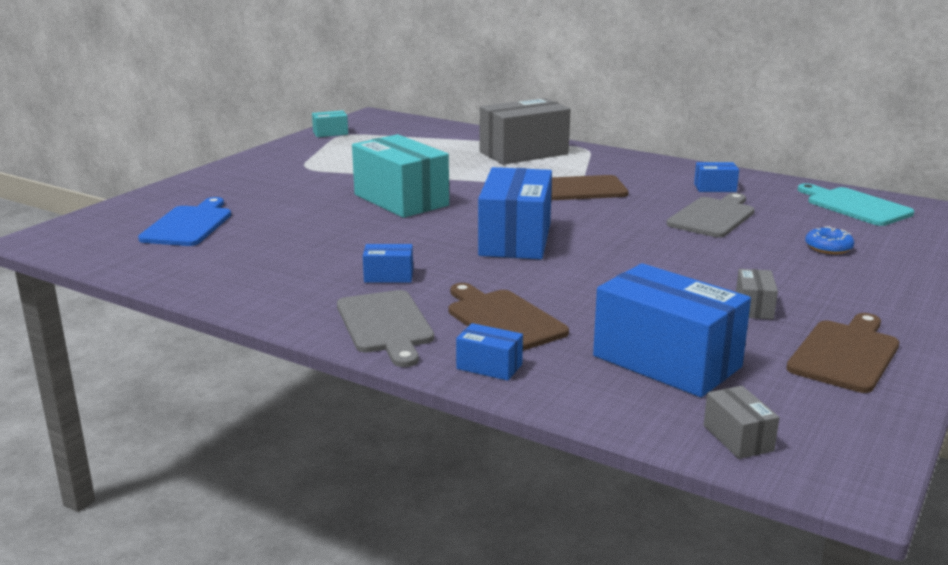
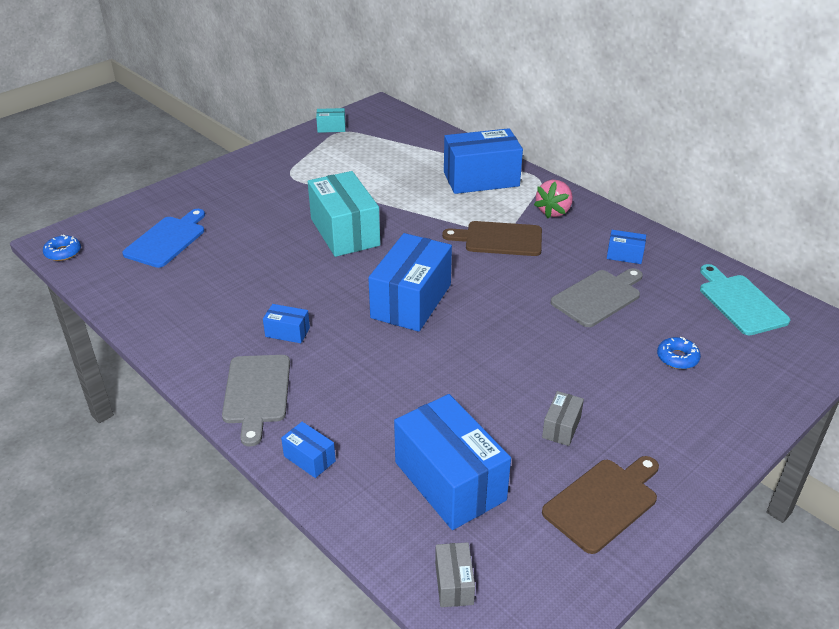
camera: 15 degrees right, 15 degrees up
brown cutting board [449,283,569,351] -> none
grey box [480,98,570,165] -> blue box [444,128,523,194]
none -> blue donut [43,234,81,261]
none -> pink strawberry [534,180,573,218]

